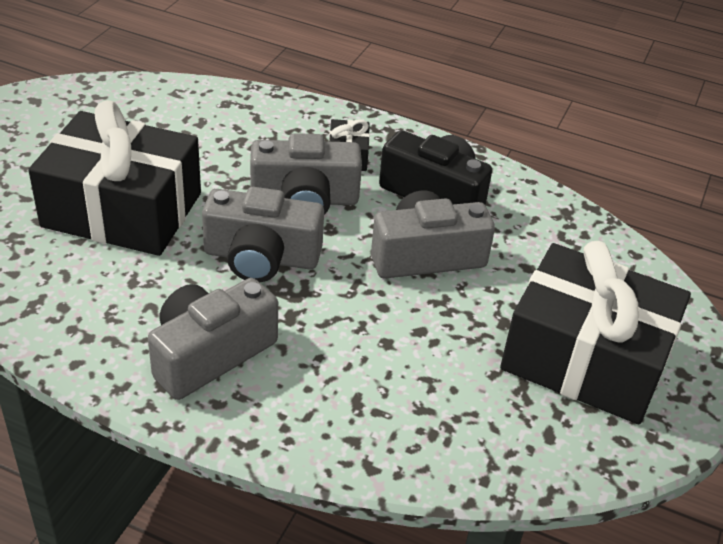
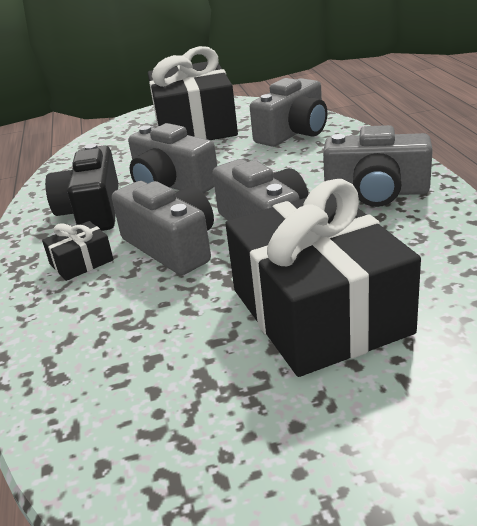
camera: 120 degrees left, 10 degrees down
none -> grey camera [250,78,328,147]

